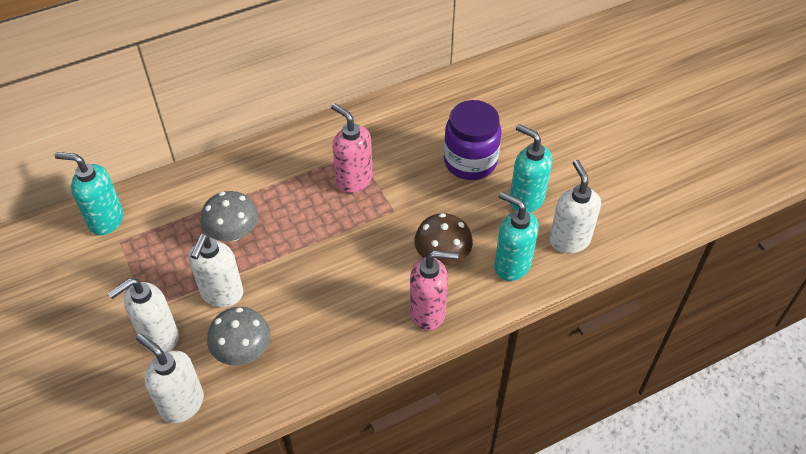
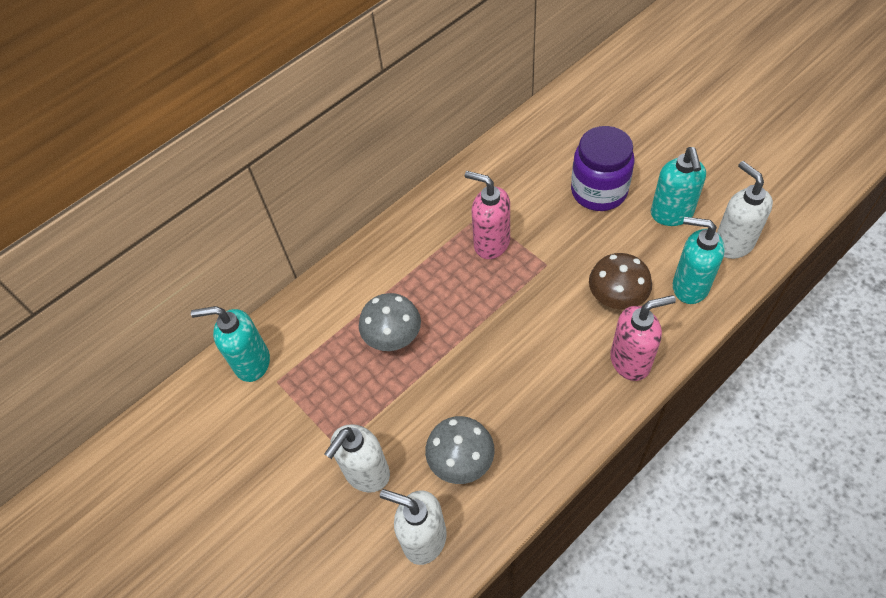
camera: 10 degrees left, 5 degrees up
white soap dispenser [189,233,243,307] -> none
turquoise soap dispenser [510,124,552,213] -> turquoise soap dispenser turned 120 degrees counterclockwise [651,147,706,226]

